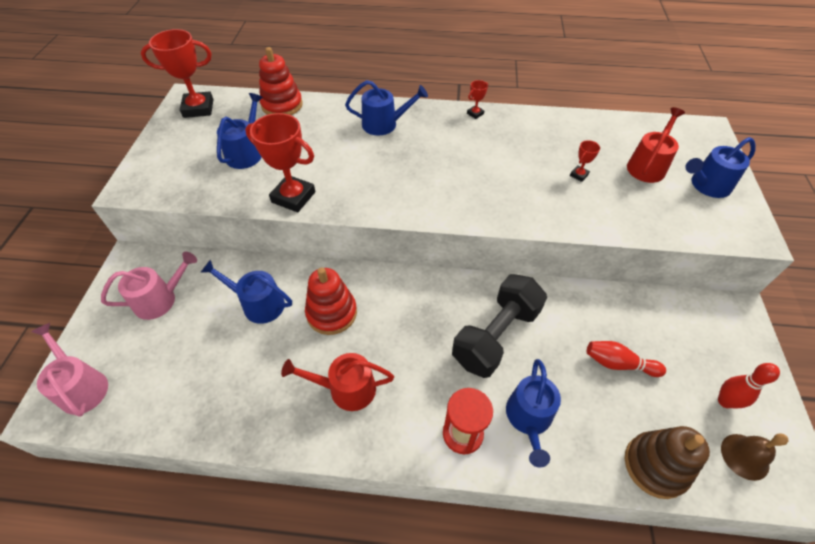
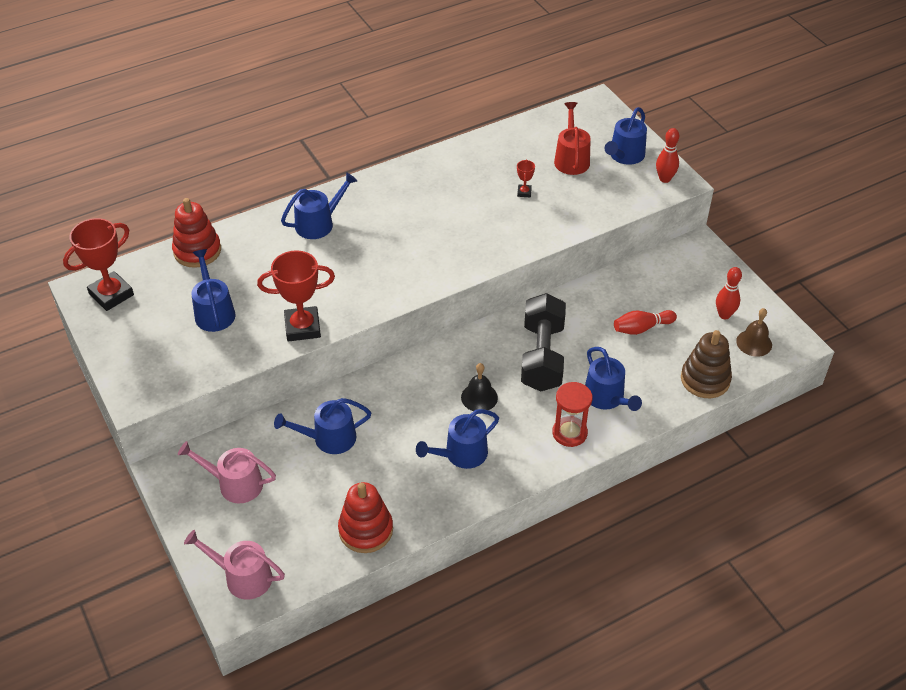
camera: 35 degrees left, 5 degrees down
pink watering can [101,252,197,320] -> pink watering can turned 105 degrees counterclockwise [178,441,276,503]
red watering can [281,353,394,411] -> blue watering can [416,409,499,469]
red stacking toy [305,267,357,335] -> red stacking toy moved to [338,482,393,553]
red trophy [467,80,488,119] -> none
none -> black bell [461,363,498,411]
none -> red bowling pin [656,128,679,183]

